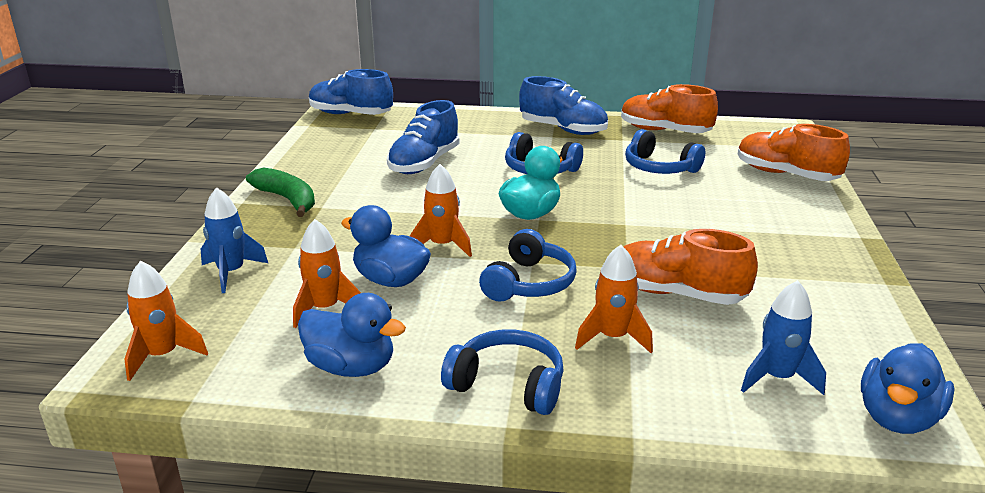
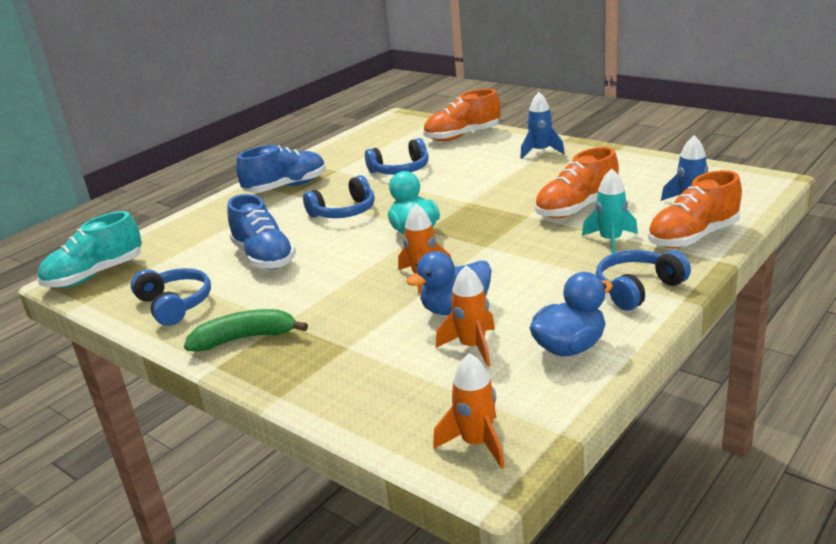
camera: 55 degrees left, 0 degrees up
blue rocket [201,187,268,293] -> blue rocket moved to [520,92,565,159]
blue shoe [309,69,393,115] -> turquoise shoe [38,211,142,288]
blue headphones [479,229,577,302] -> blue headphones moved to [131,268,211,326]
orange rocket [575,245,653,353] -> turquoise rocket [582,169,638,254]
orange shoe [621,84,718,133] -> orange shoe moved to [648,170,742,248]
blue duck [861,343,954,434] -> none

